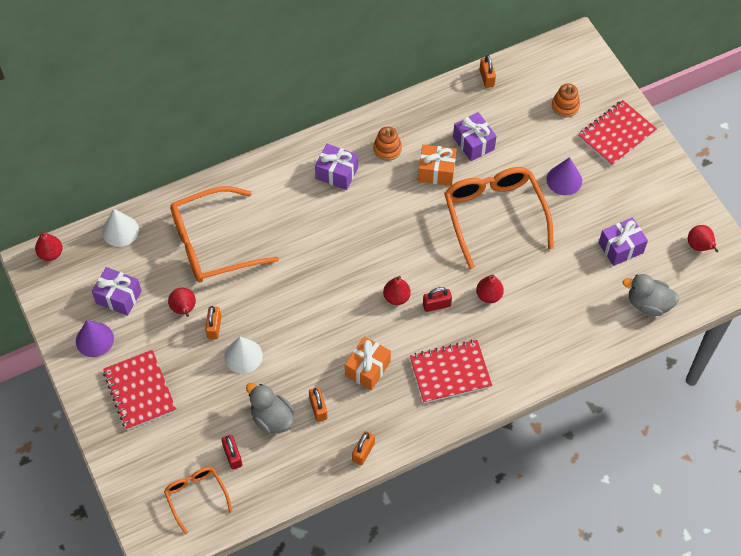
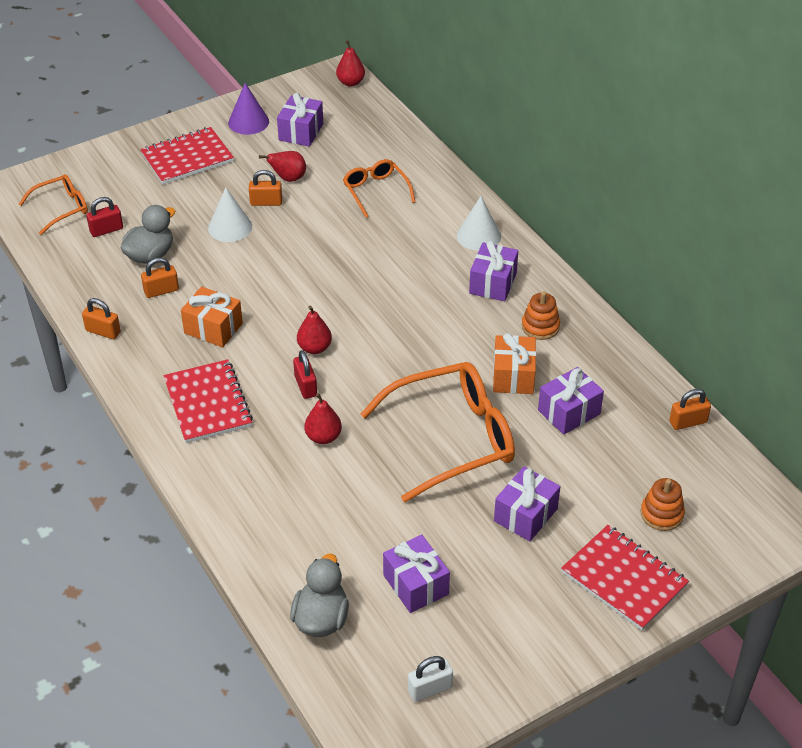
camera: 85 degrees right, 15 degrees down
white cone [102,209,139,247] -> white cone moved to [457,196,501,251]
orange glasses [170,186,279,282] -> orange glasses [343,159,415,218], size x0.53
purple cone [546,157,582,195] -> purple gift [494,466,560,541]
red pear [688,225,718,252] -> white padlock [408,656,453,702]

